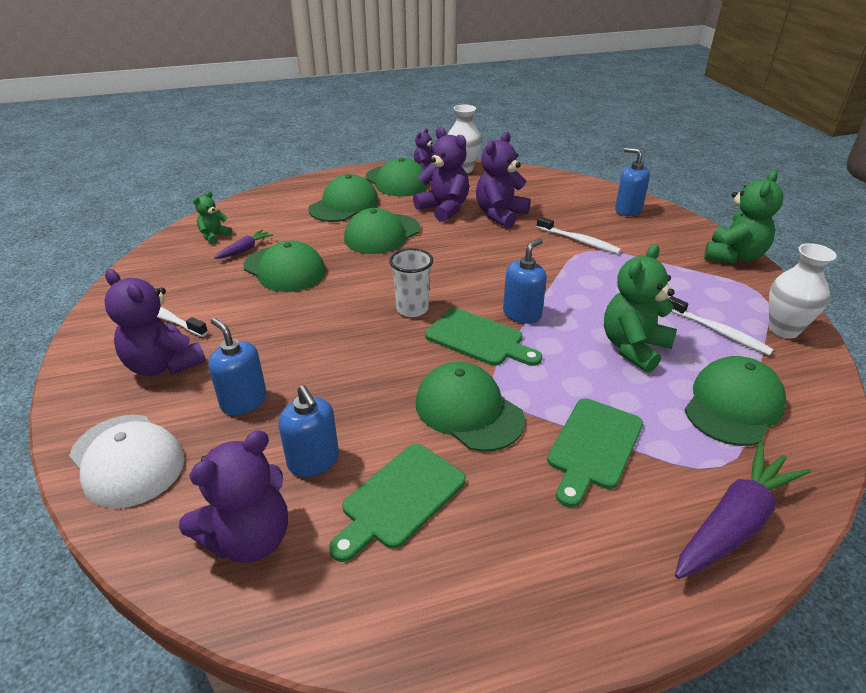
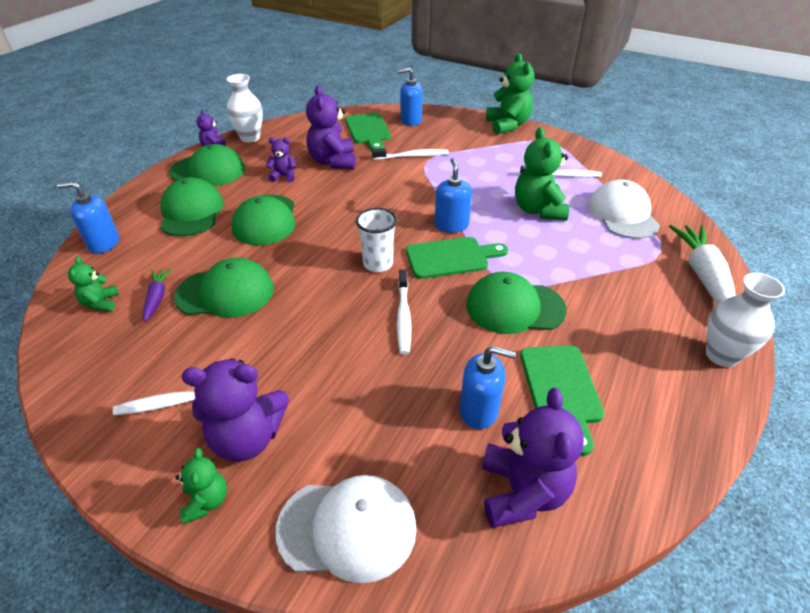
camera: 45 degrees left, 5 degrees up
blue soap dispenser [208,318,267,415] -> blue soap dispenser moved to [57,181,119,254]
purple teddy bear [413,127,469,222] -> purple teddy bear [266,137,296,182], size x0.53
green cutting board [547,398,643,508] -> green cutting board moved to [345,113,391,150]
purple carrot [675,442,811,579] -> white carrot [669,225,736,304]
green cap [685,356,787,446] -> white cap [588,180,660,239]
white vase [769,243,837,339] -> white vase moved to [706,273,785,367]
none -> green teddy bear [175,448,227,524]
none -> white toothbrush [397,269,412,354]

